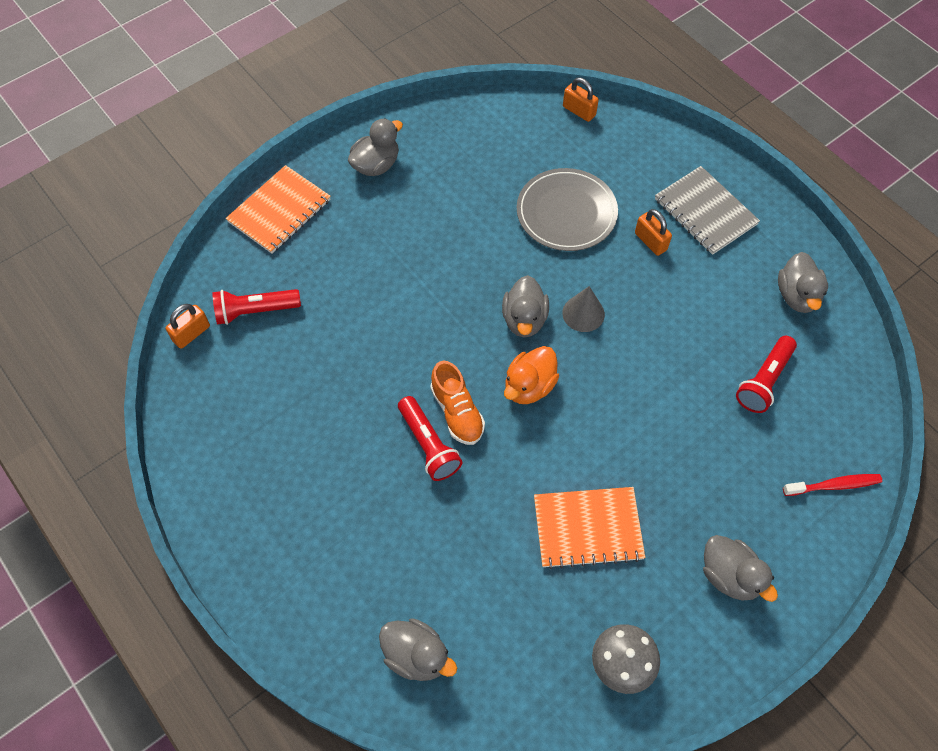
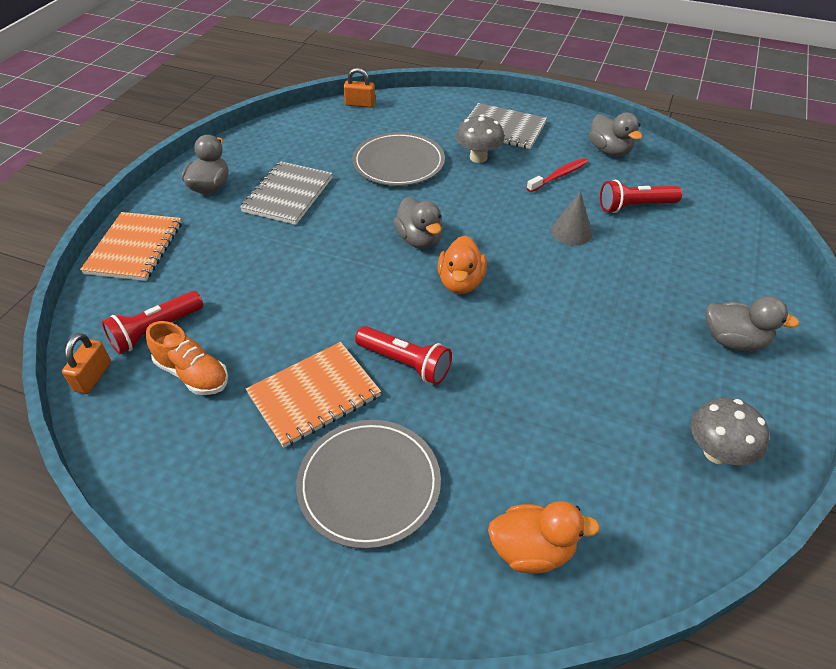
camera: 30 degrees left, 15 degrees down
grey duck [379,618,457,681] -> orange duck [488,501,600,574]
orange shoe [430,361,485,445] -> orange shoe moved to [146,321,228,395]
orange notebook [534,487,645,569] -> orange notebook moved to [246,342,381,448]
grey cone [562,286,605,332] -> grey cone moved to [551,191,592,246]
orange padlock [635,209,672,256] -> grey mushroom [456,114,504,163]
red flashlight [736,336,797,413] -> red flashlight turned 75 degrees clockwise [600,180,682,213]
red toothbrush [783,474,882,496] -> red toothbrush moved to [527,158,588,192]
none -> grey notebook [240,161,333,225]
none -> grey plate [296,420,441,549]

